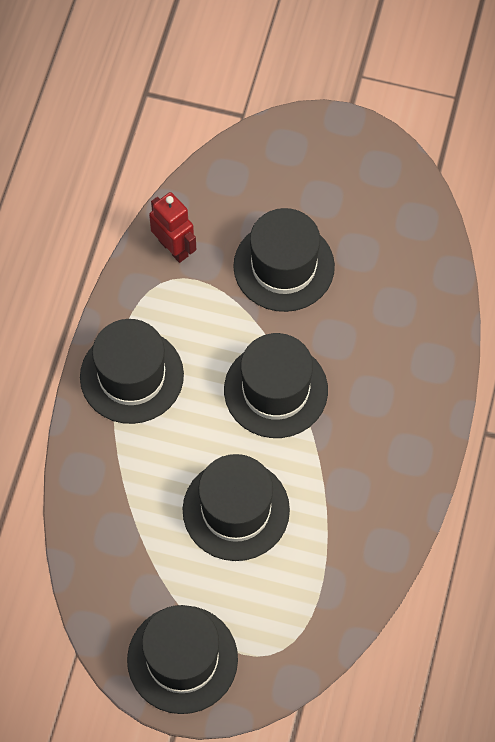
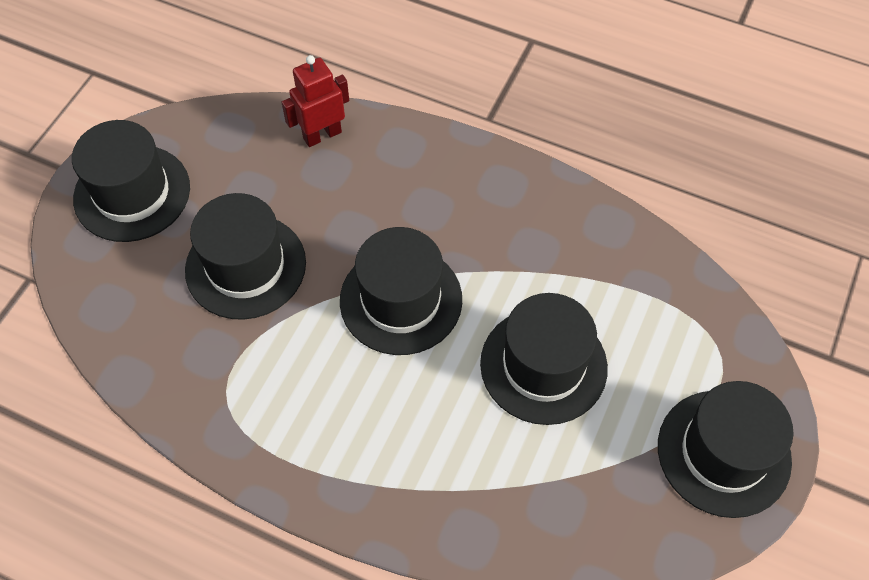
camera: 80 degrees left, 5 degrees down
black hat [80,319,184,424] -> black hat moved to [72,120,190,242]
red robot [149,192,197,263] -> red robot moved to [281,55,349,147]

